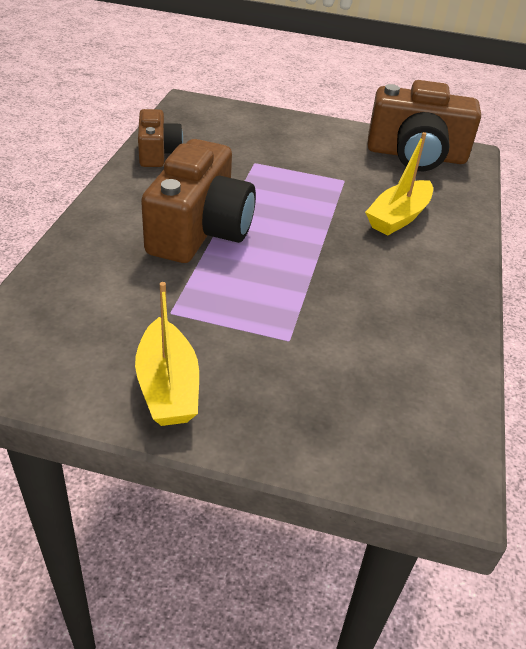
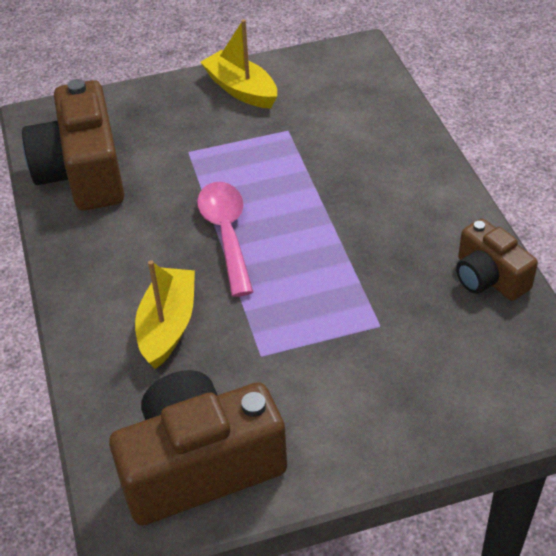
camera: 155 degrees right, 5 degrees up
brown camera [141,139,256,263] -> brown camera moved to [22,79,124,211]
none -> pink spoon [197,182,253,297]

